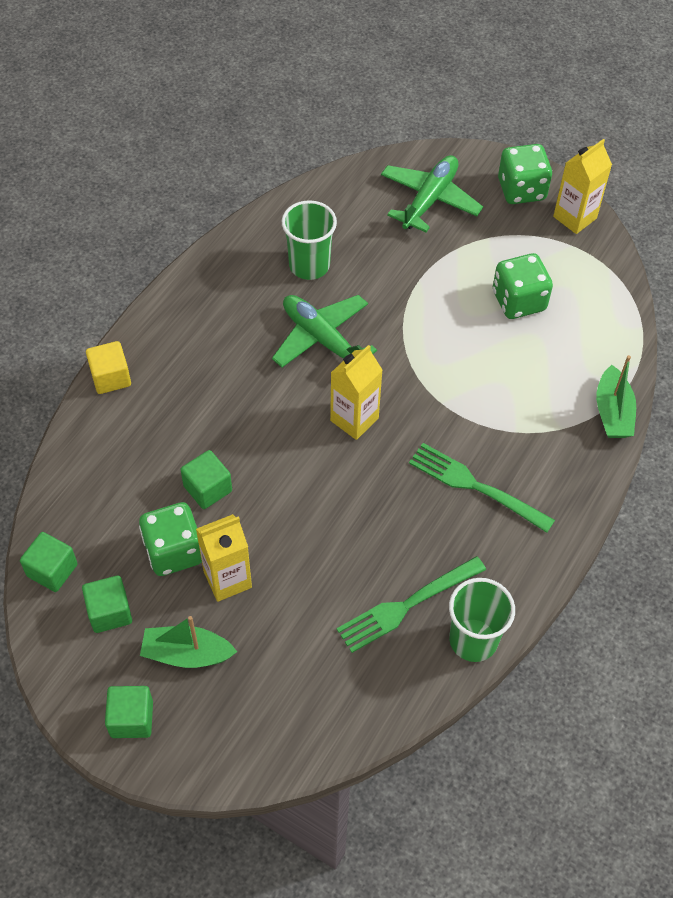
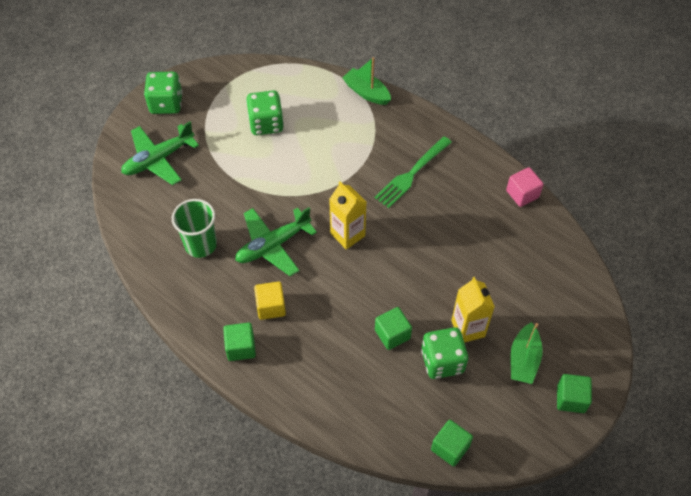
camera: 80 degrees left, 0 degrees up
green cube [82,576,132,633] -> green cube moved to [223,323,256,361]
yellow cube [86,341,131,394] -> yellow cube moved to [254,281,286,320]
green fork [336,556,486,653] -> none
green plane [381,155,483,232] -> green plane turned 75 degrees counterclockwise [121,121,199,185]
green cup [449,578,515,662] -> pink cube [506,167,544,207]
yellow carton [553,139,612,234] -> none
green boat [596,355,636,438] -> green boat turned 150 degrees counterclockwise [342,57,391,105]

